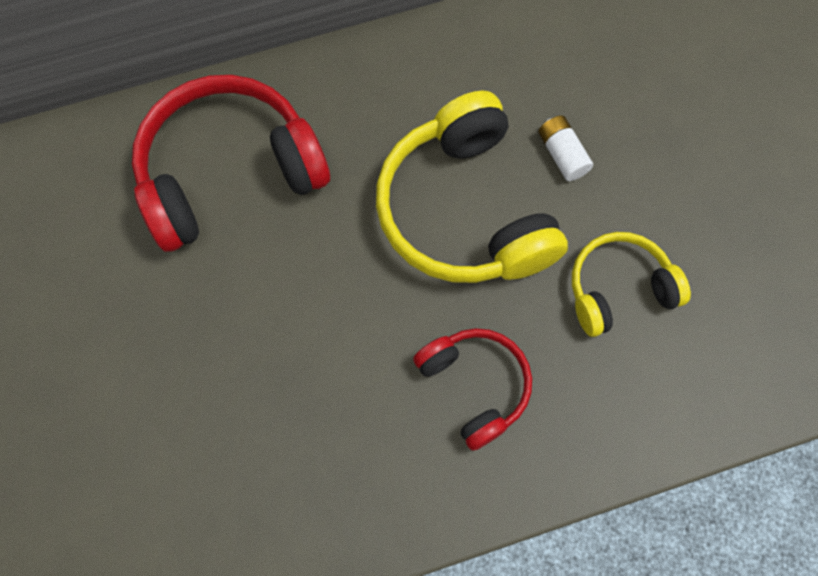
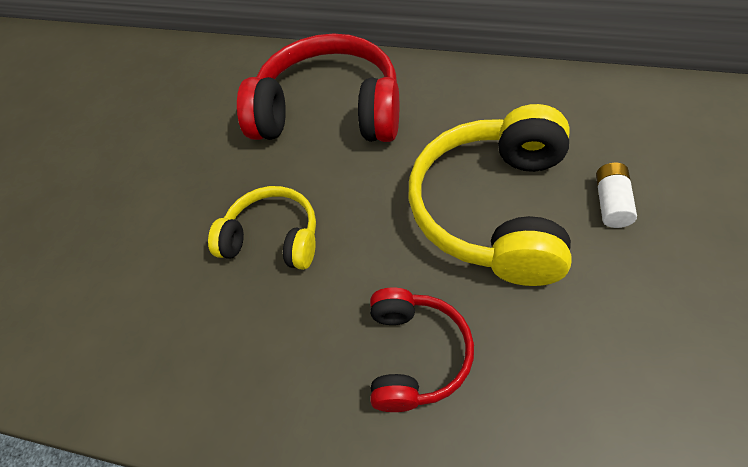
camera: 40 degrees right, 15 degrees down
yellow headphones [572,232,691,337] -> yellow headphones moved to [208,186,316,270]

